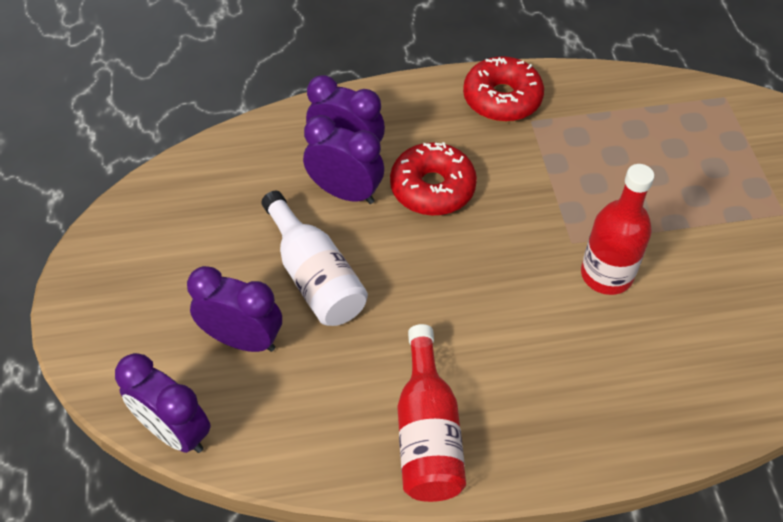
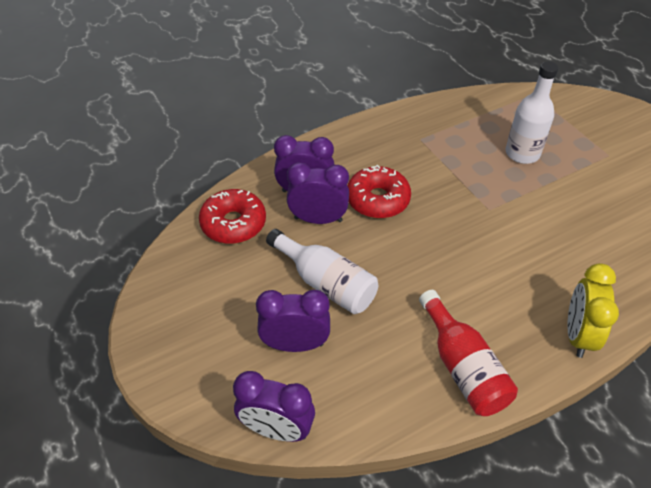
camera: 20 degrees left, 5 degrees down
red donut [463,56,544,122] -> red donut moved to [199,189,266,244]
red bottle [581,164,654,295] -> none
none -> white bottle [505,62,559,164]
none -> yellow clock [567,263,619,358]

